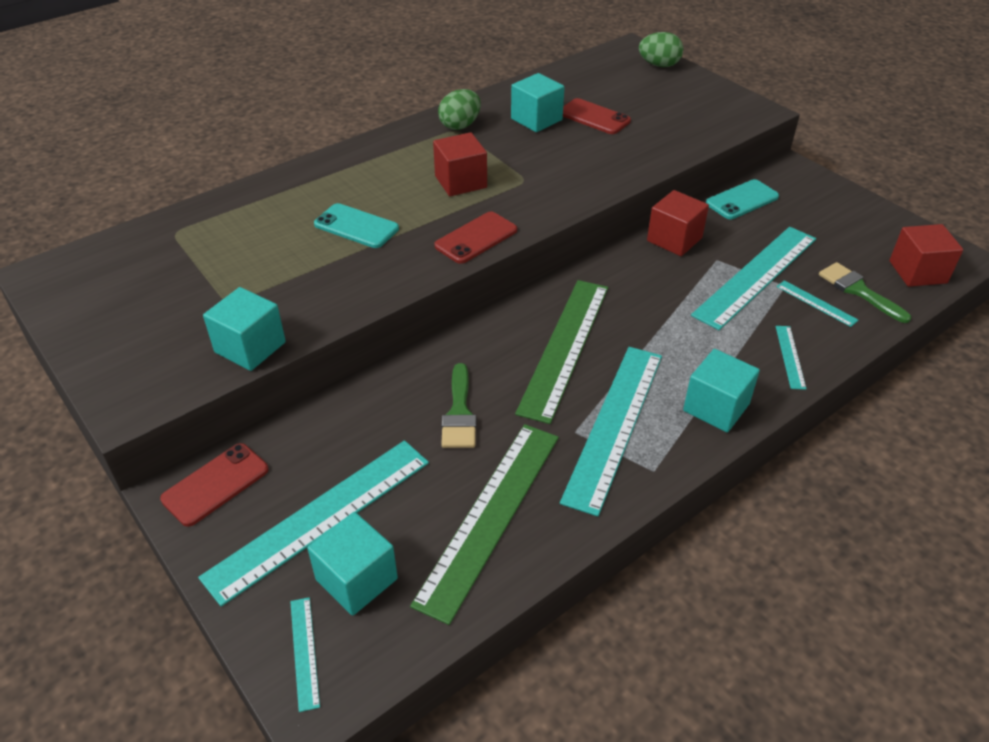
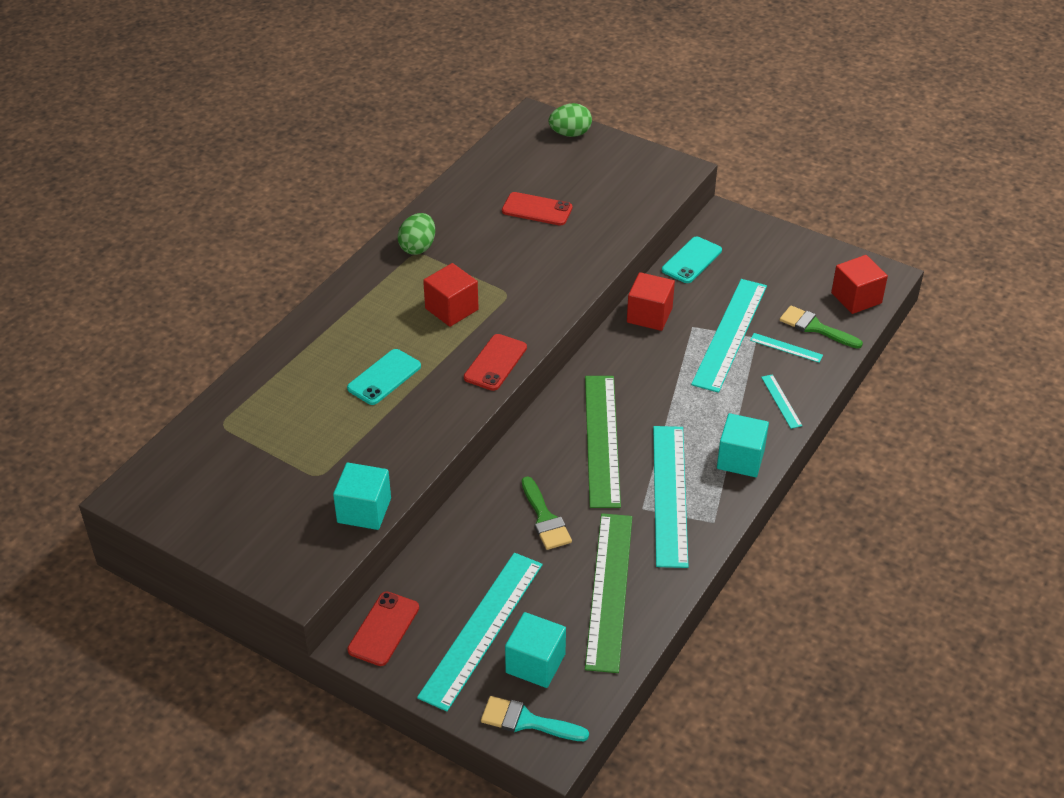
camera: 20 degrees left, 0 degrees up
turquoise ruler [290,597,320,712] -> turquoise brush [481,696,589,741]
turquoise phone [314,203,399,248] -> turquoise phone turned 60 degrees counterclockwise [347,349,421,405]
turquoise cube [511,73,564,132] -> none

